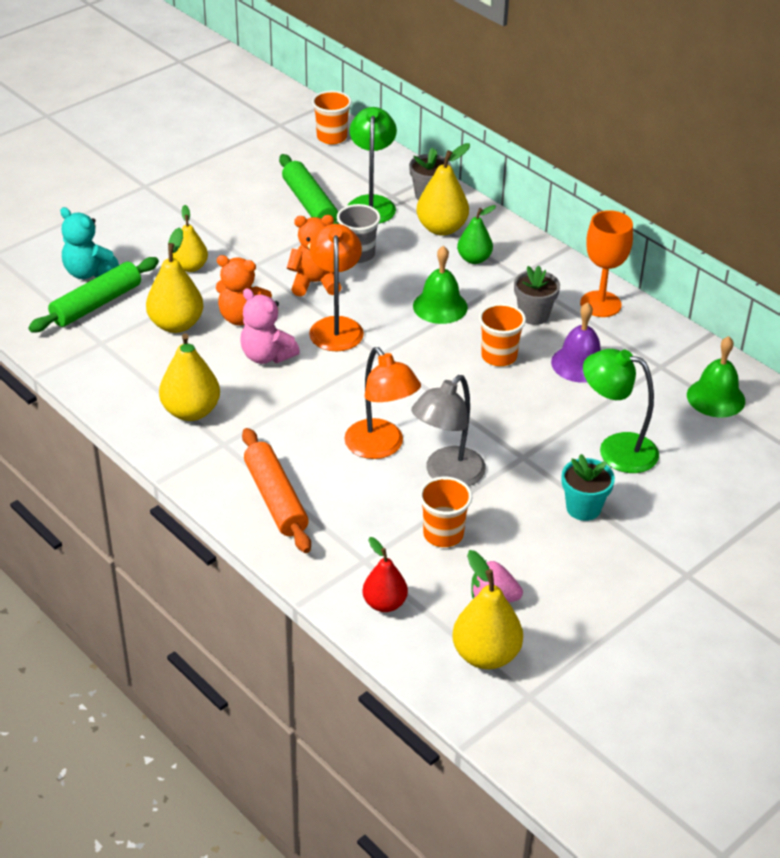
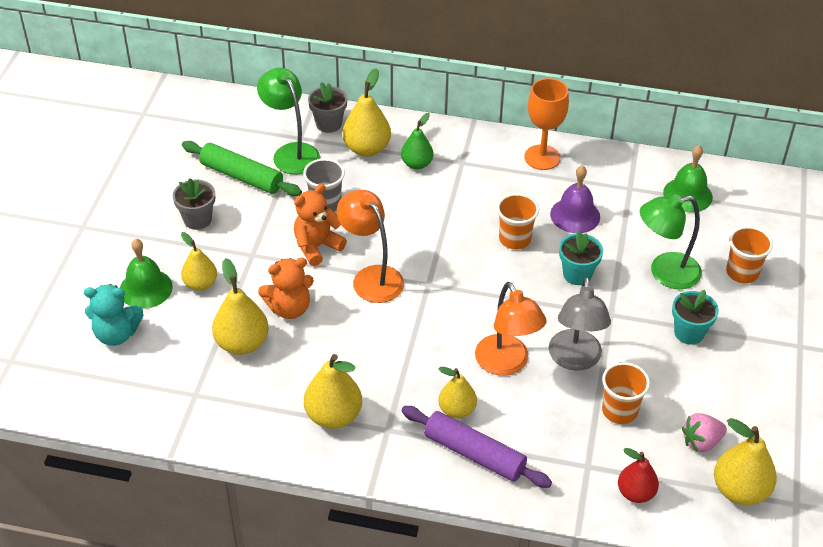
camera: 35 degrees left, 5 degrees up
green rolling pin [28,257,159,332] -> none
pink teddy bear [240,288,300,364] -> none
orange rolling pin [242,428,311,553] -> purple rolling pin [401,406,552,488]
orange cup [312,91,352,145] -> orange cup moved to [726,226,773,283]
orange lamp [344,347,421,459] -> orange lamp turned 45 degrees clockwise [475,282,547,376]
green bell [413,246,468,324] -> green bell moved to [120,239,173,309]
grey flower pot [514,266,560,325] -> grey flower pot moved to [173,178,215,230]
none -> yellow pear [438,367,477,419]
none -> turquoise flower pot [559,230,603,285]

